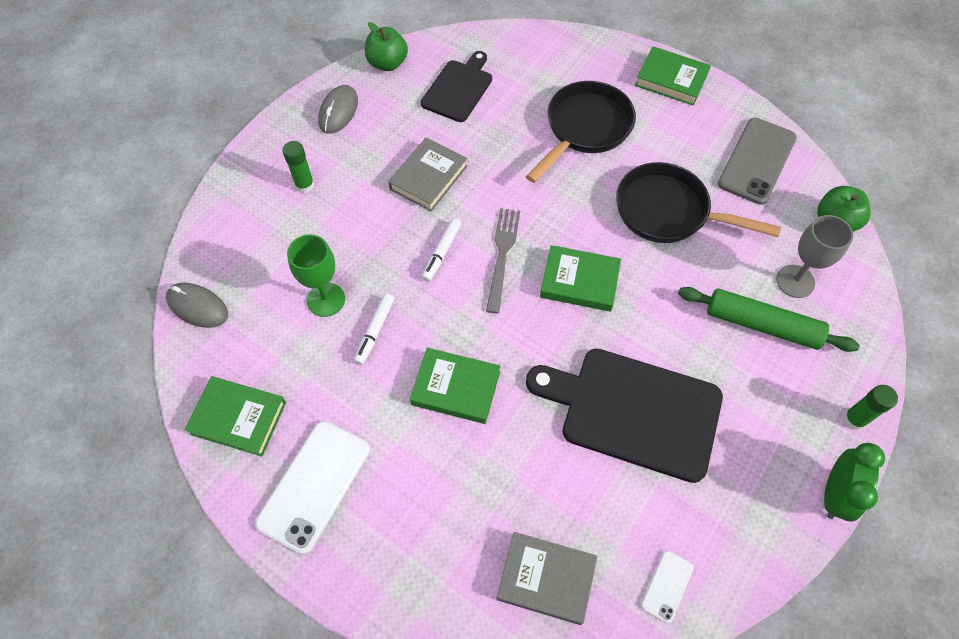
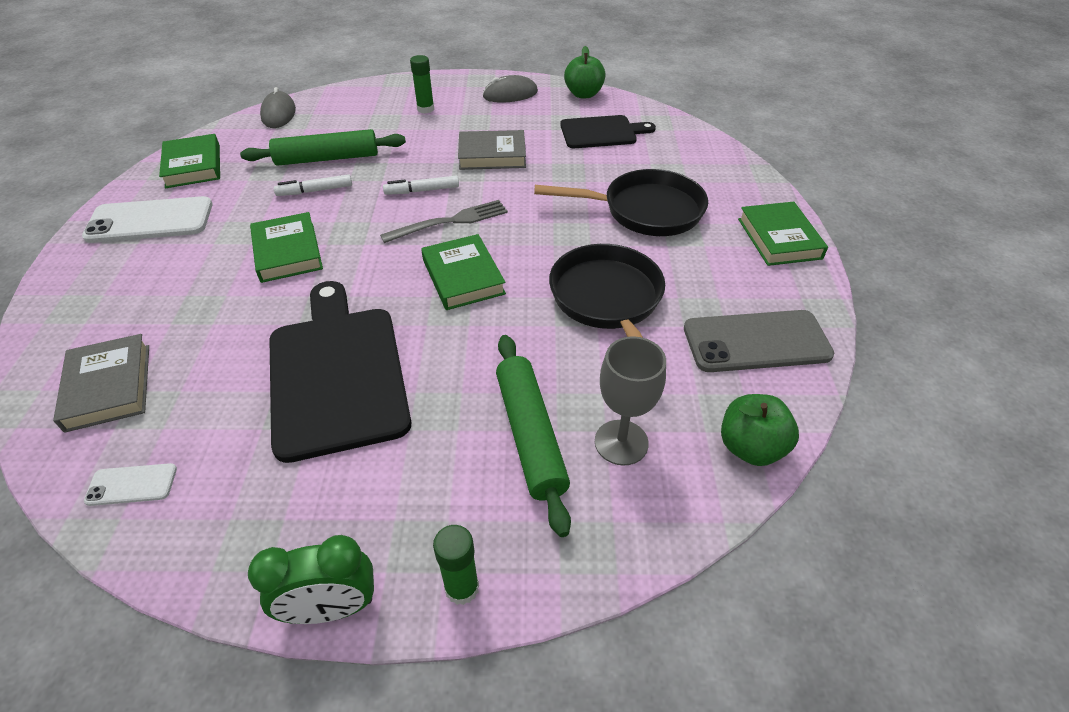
camera: 55 degrees right, 15 degrees down
green goblet [287,234,345,317] -> green rolling pin [240,129,406,166]

